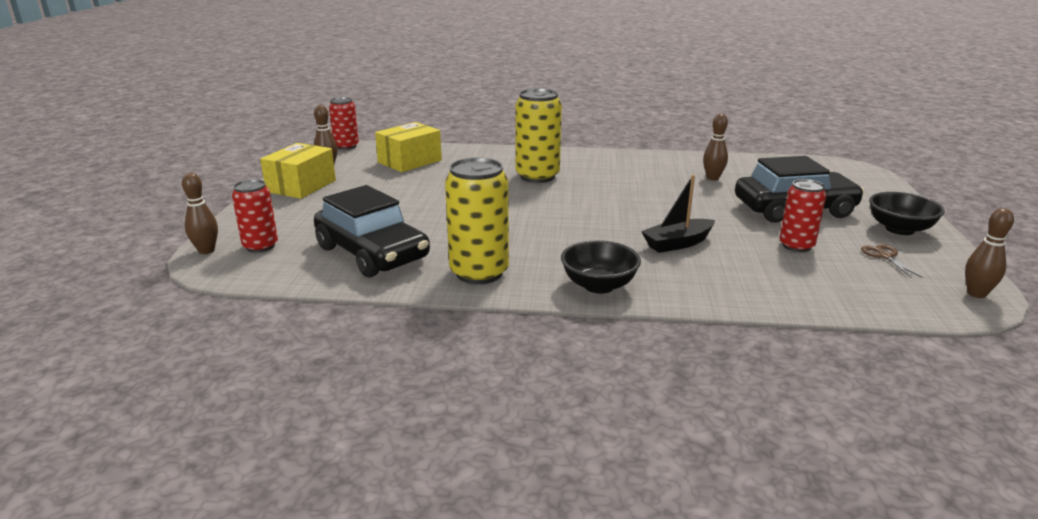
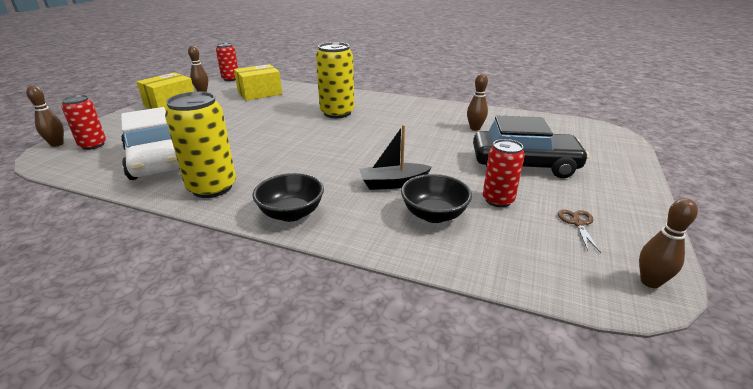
camera: 15 degrees right, 5 degrees up
black car [314,185,430,277] -> white car [121,107,180,180]
black bowl [869,192,945,235] -> black bowl moved to [401,174,472,223]

